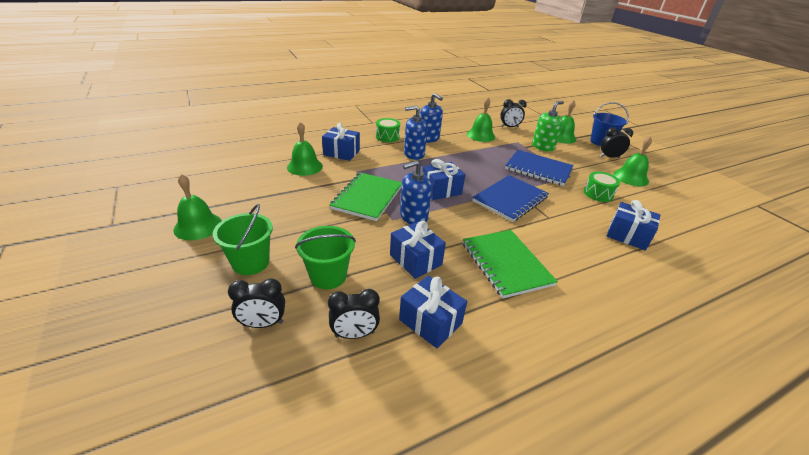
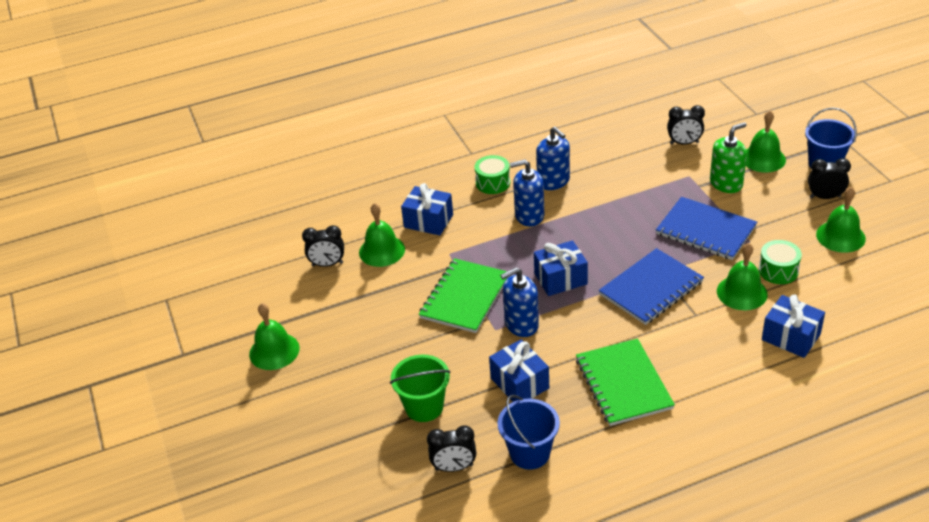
camera: 10 degrees right, 5 degrees up
green bucket [213,204,273,275] -> none
black clock [228,278,285,328] -> black clock moved to [302,225,344,267]
blue gift [399,275,467,348] -> blue bucket [497,395,560,470]
green bell [467,98,495,142] -> green bell moved to [717,243,768,310]

